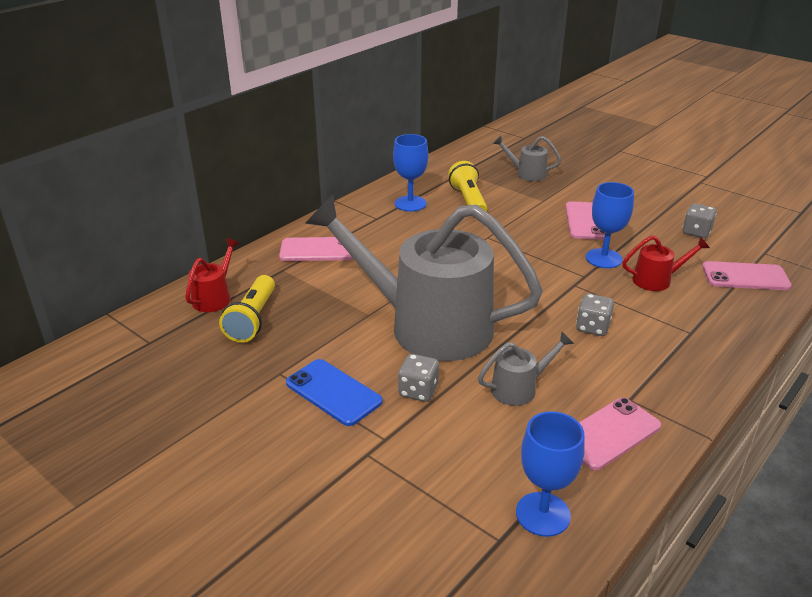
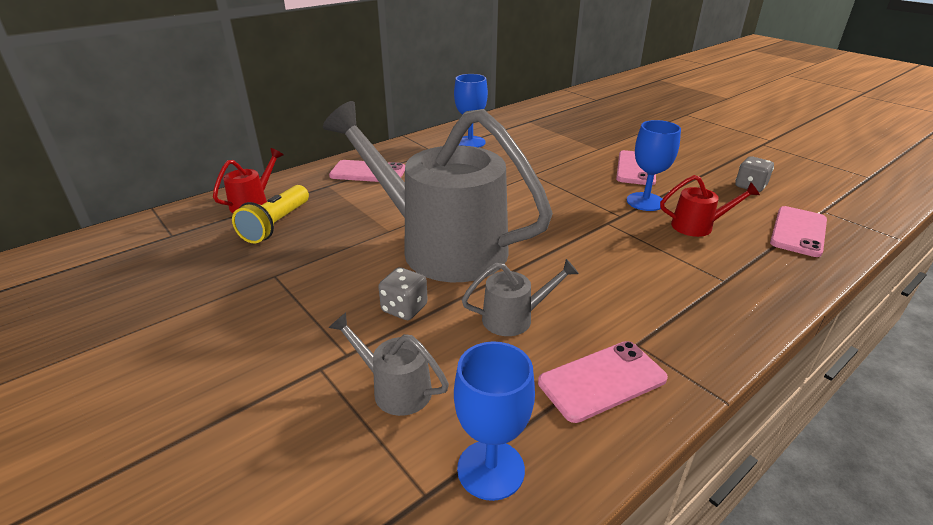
camera: 10 degrees right, 0 degrees up
blue phone [286,359,383,426] -> none
yellow flashlight [448,161,487,212] -> none
grey watering can [493,135,561,181] -> grey watering can moved to [328,313,449,416]
grey dice [576,294,614,336] -> none
pink phone [702,261,792,290] -> pink phone turned 75 degrees counterclockwise [770,206,827,257]

